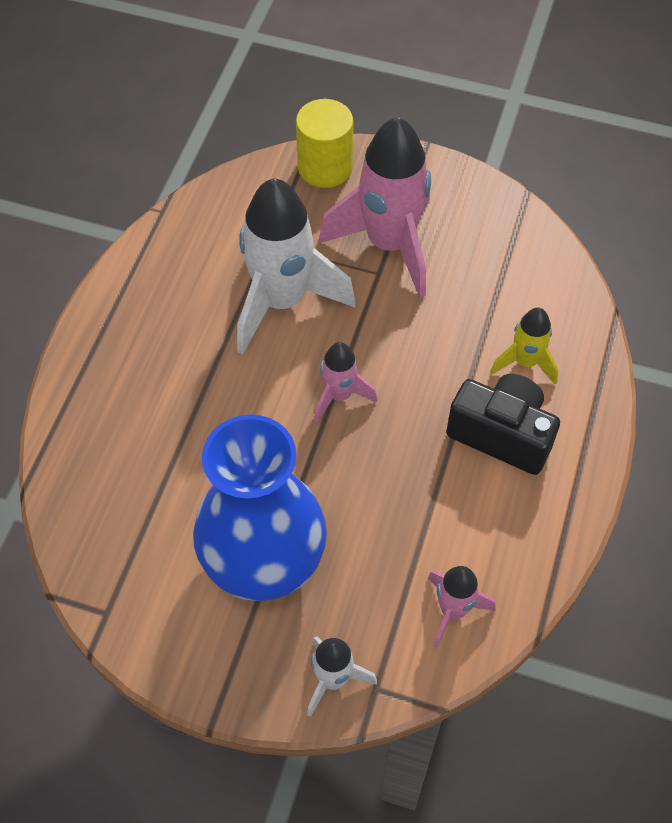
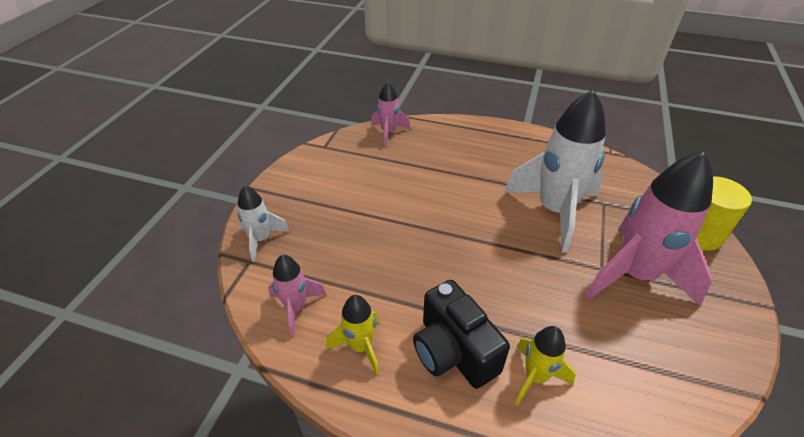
camera: 90 degrees right, 15 degrees down
blue vase [193,414,327,601] -> none
pink rocket [314,342,378,423] -> pink rocket moved to [371,82,410,147]
black camera [446,374,560,475] -> black camera turned 120 degrees clockwise [413,280,510,389]
none -> yellow rocket [326,295,380,375]

